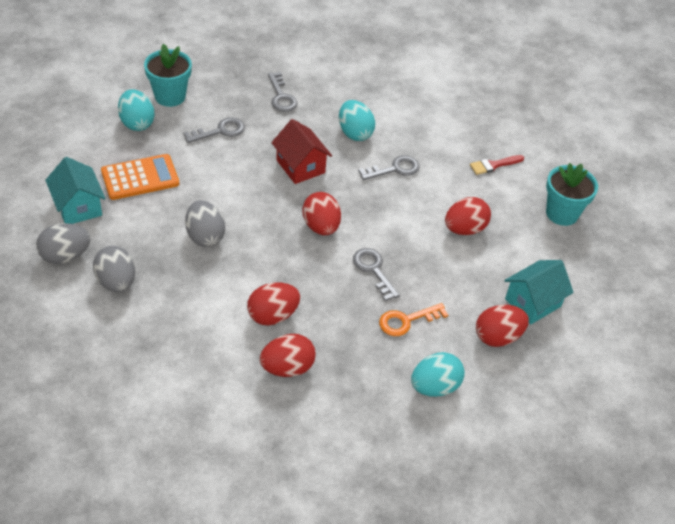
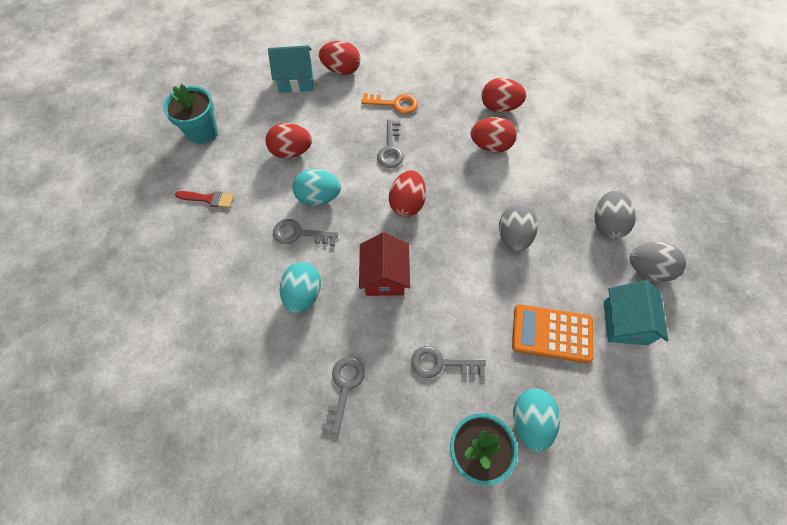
camera: 145 degrees left, 15 degrees up
turquoise egg [411,352,465,397] -> turquoise egg moved to [292,169,341,205]

